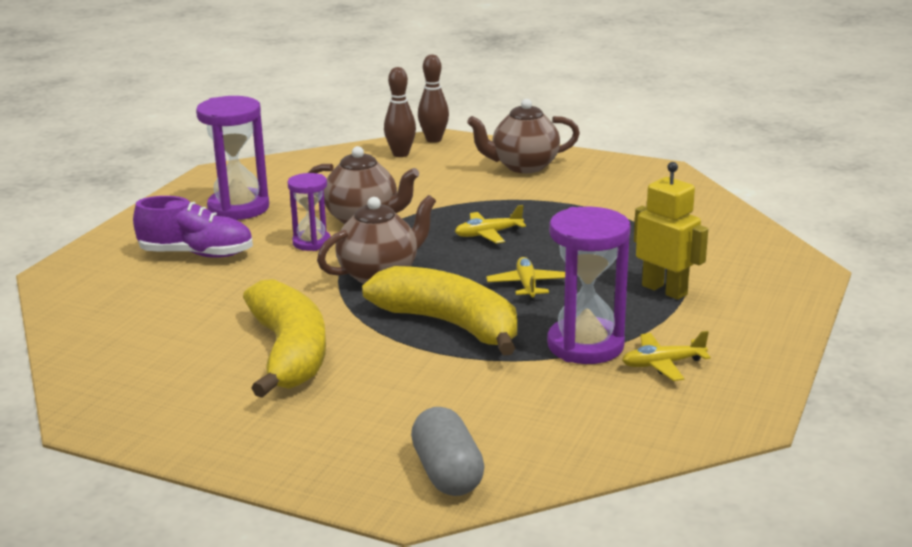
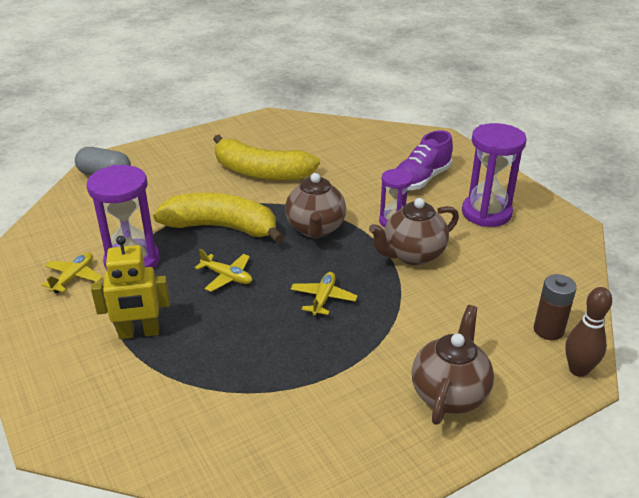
camera: 125 degrees right, 10 degrees up
yellow banana [362,266,517,356] -> yellow banana turned 150 degrees counterclockwise [153,193,284,244]
brown bowling pin [384,67,416,157] -> brown battery [534,274,577,340]

